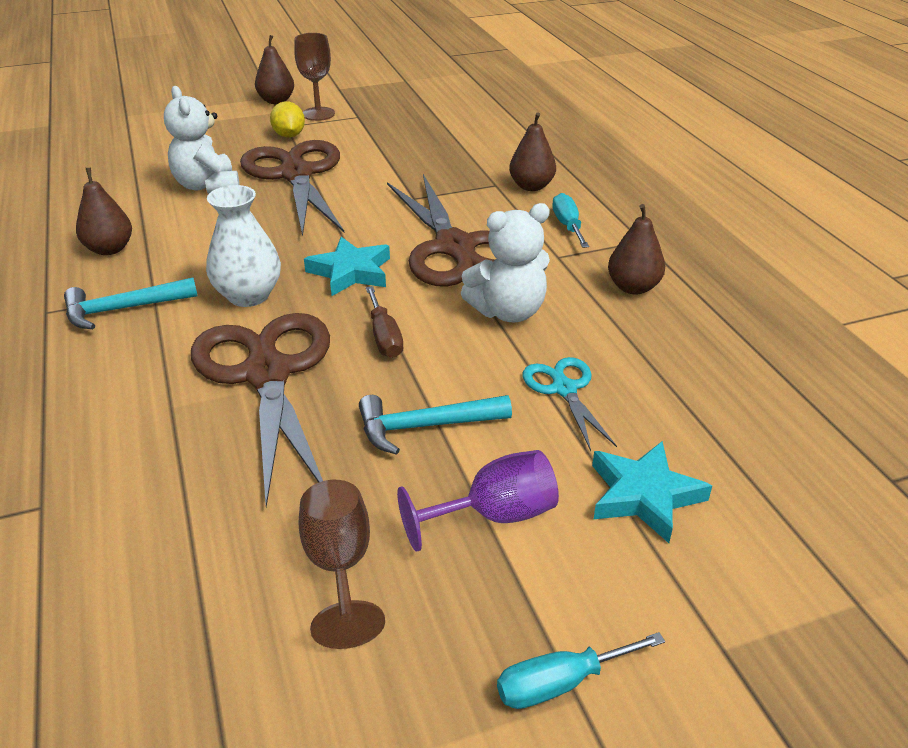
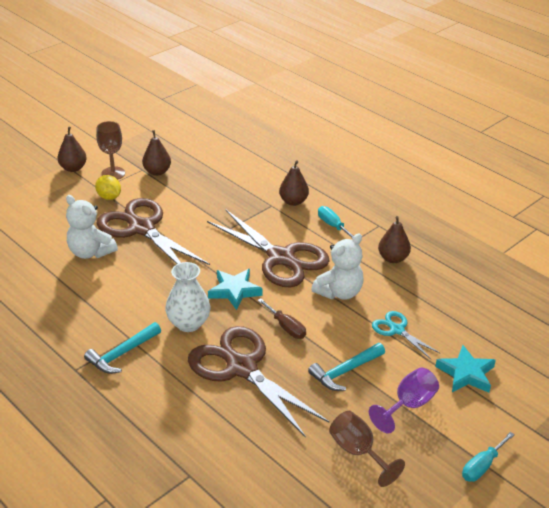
camera: 25 degrees left, 0 degrees up
brown pear [76,168,132,255] -> brown pear moved to [142,130,171,176]

